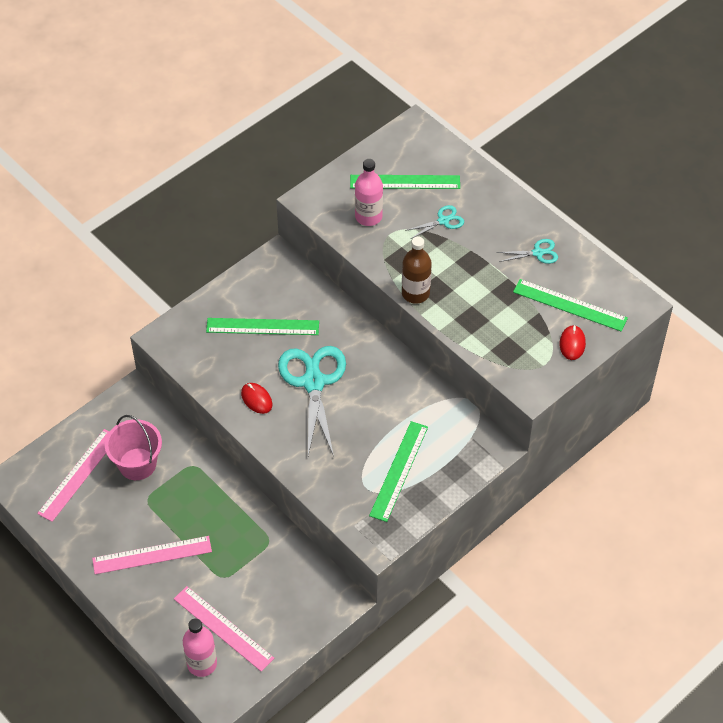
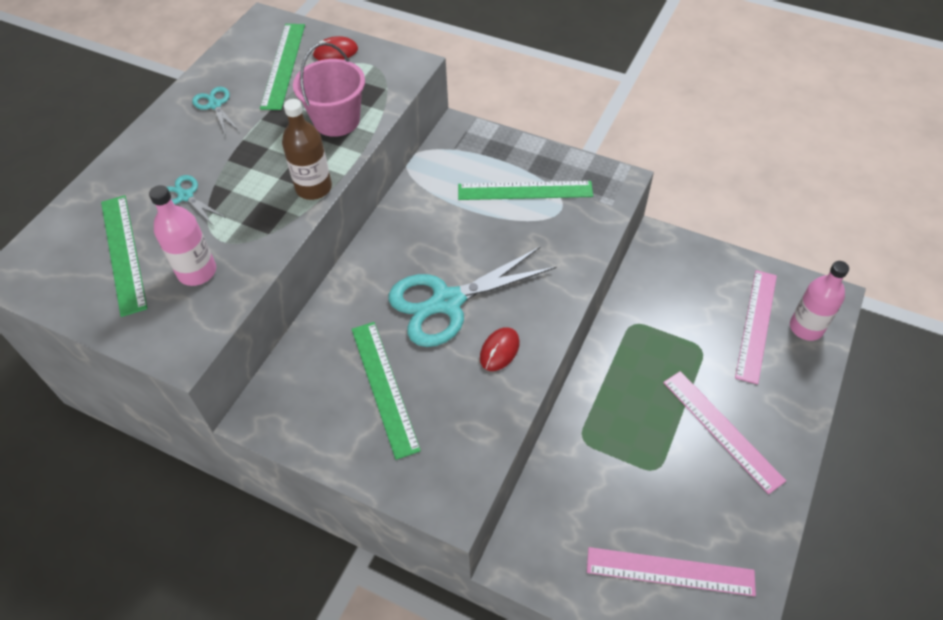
camera: 110 degrees left, 0 degrees up
pink bucket [105,415,162,480] -> pink bucket moved to [293,42,365,137]

